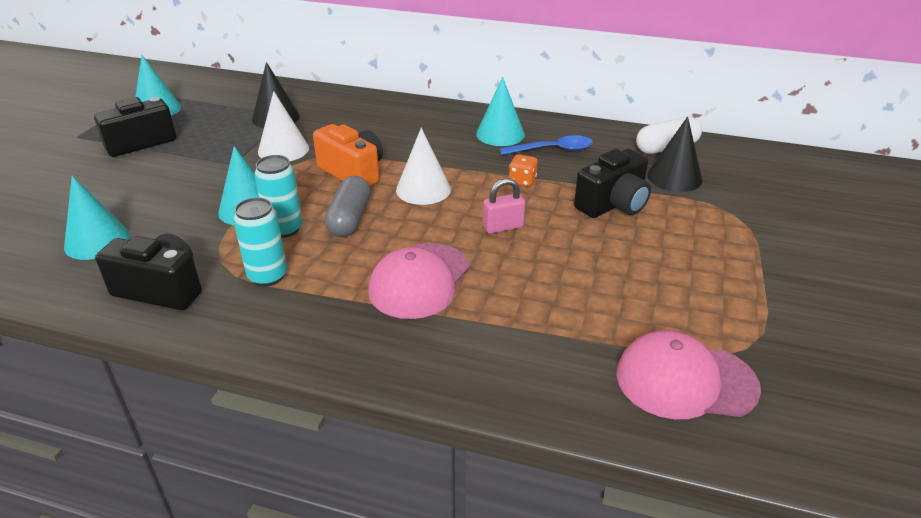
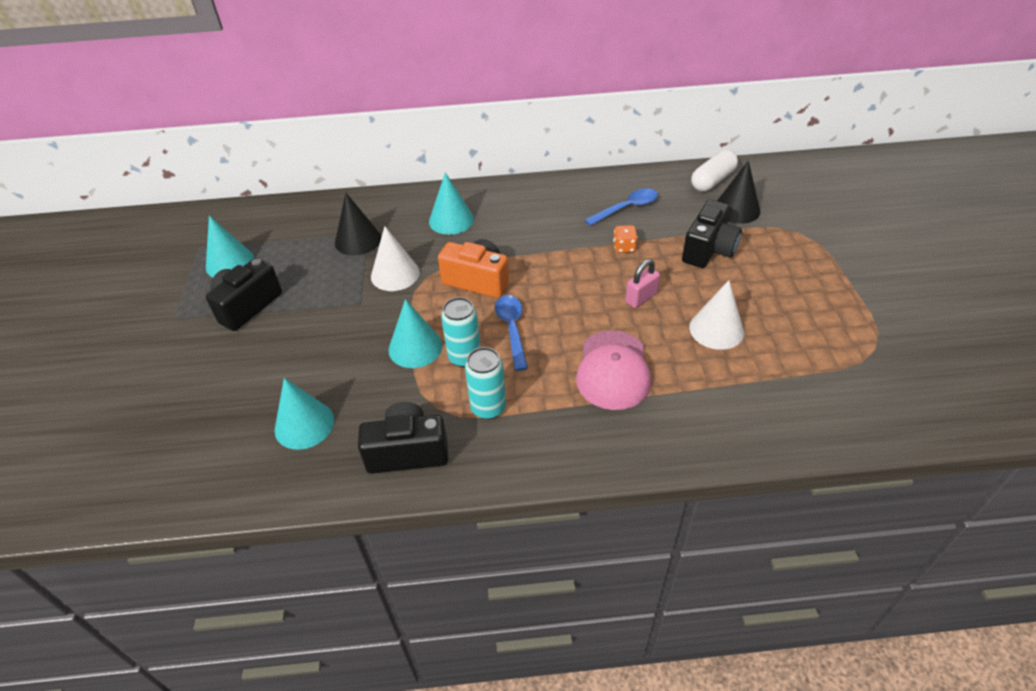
camera: 20 degrees left, 10 degrees up
grey capsule [325,176,371,237] -> blue spoon [495,295,528,371]
white cone [396,128,451,205] -> white cone moved to [689,280,744,350]
turquoise cone [476,77,525,146] -> turquoise cone moved to [429,172,474,235]
pink cap [616,330,761,419] -> none

